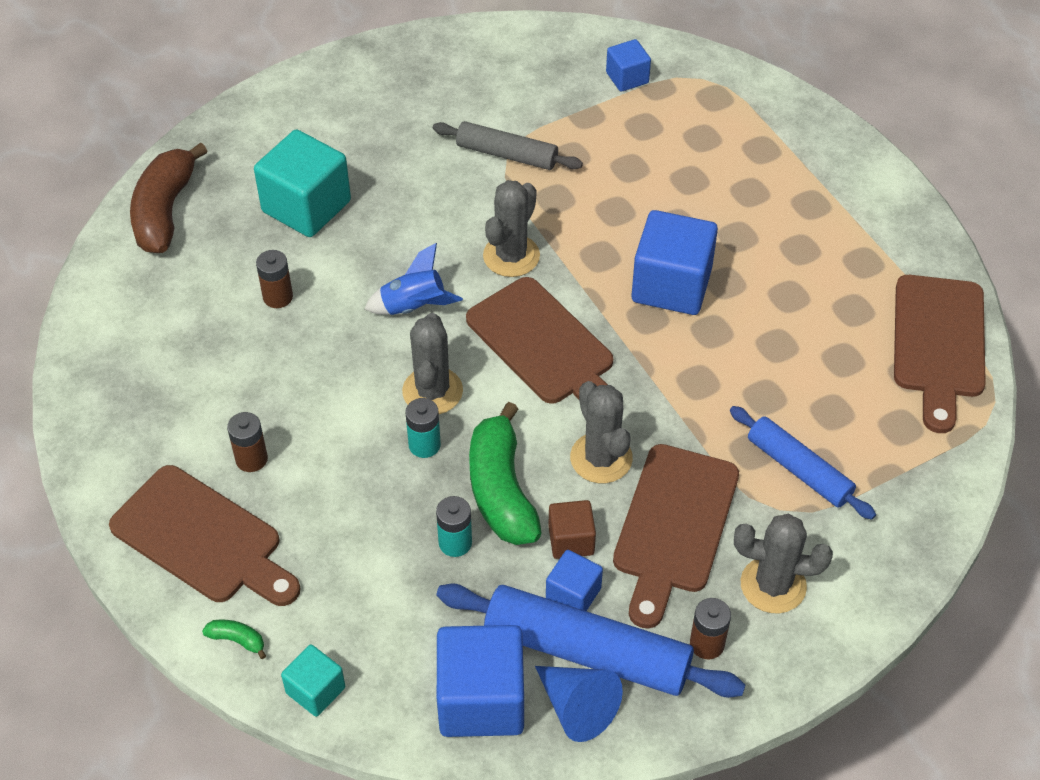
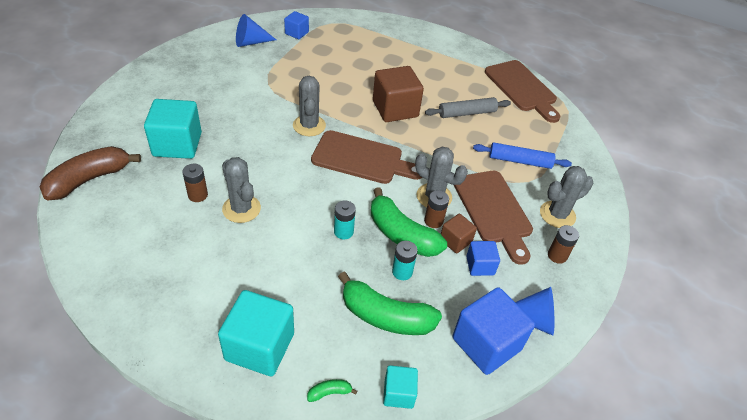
camera: 40 degrees left, 5 degrees down
brown cutting board [109,465,300,606] -> turquoise cube [218,290,294,376]
brown banana [130,143,207,253] -> brown banana turned 75 degrees clockwise [40,146,141,200]
brown battery [227,412,268,472] -> brown battery moved to [424,190,449,228]
blue rocket [364,243,463,315] -> none
grey cactus [402,313,463,414] -> grey cactus moved to [222,157,261,223]
grey rolling pin [433,121,583,170] -> grey rolling pin moved to [425,97,511,118]
blue rolling pin [437,583,745,698] -> none
blue cube [632,210,718,315] -> brown cube [373,66,424,122]
none -> blue cone [236,14,276,47]
none -> green banana [338,271,442,335]

